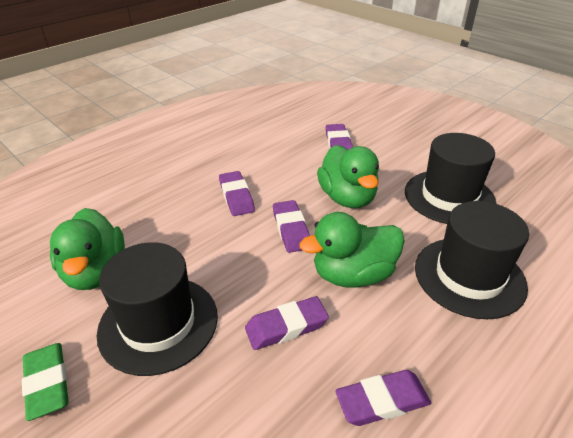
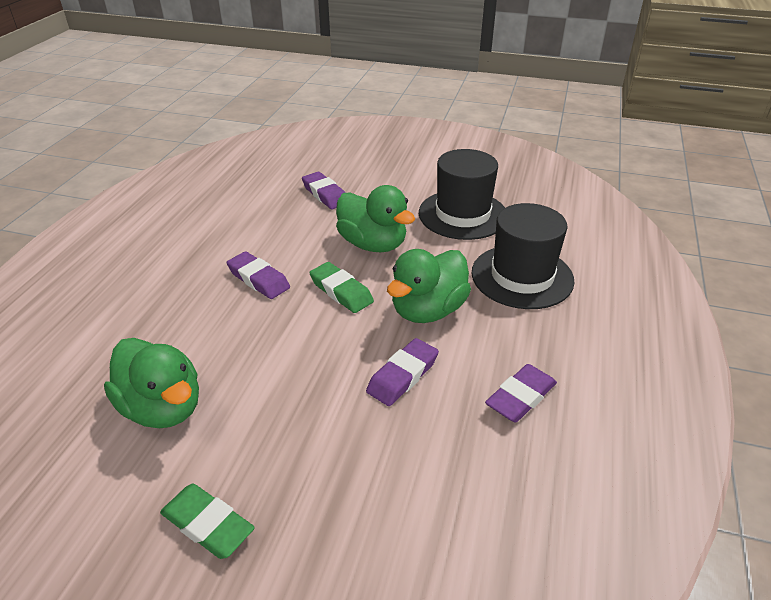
camera: 30 degrees left, 0 degrees up
black hat [97,242,218,376] -> none
purple eraser [273,200,310,253] -> green eraser [309,262,374,313]

